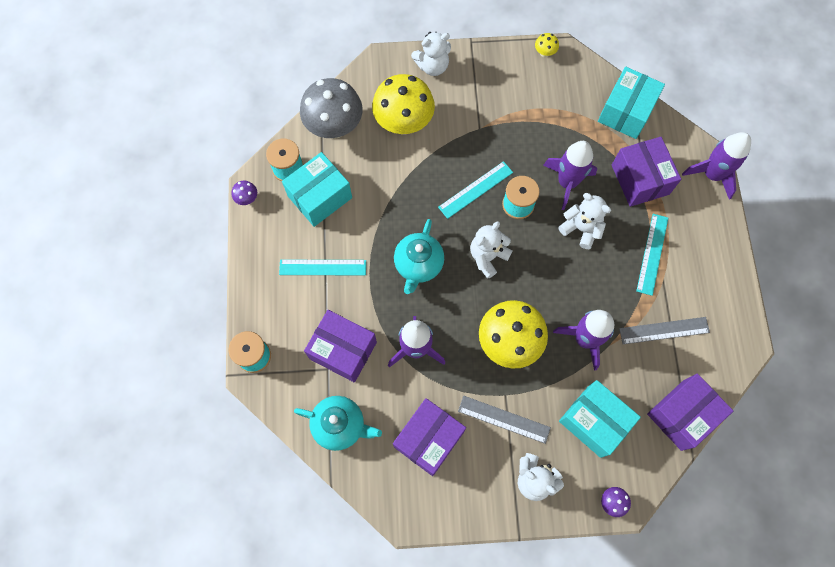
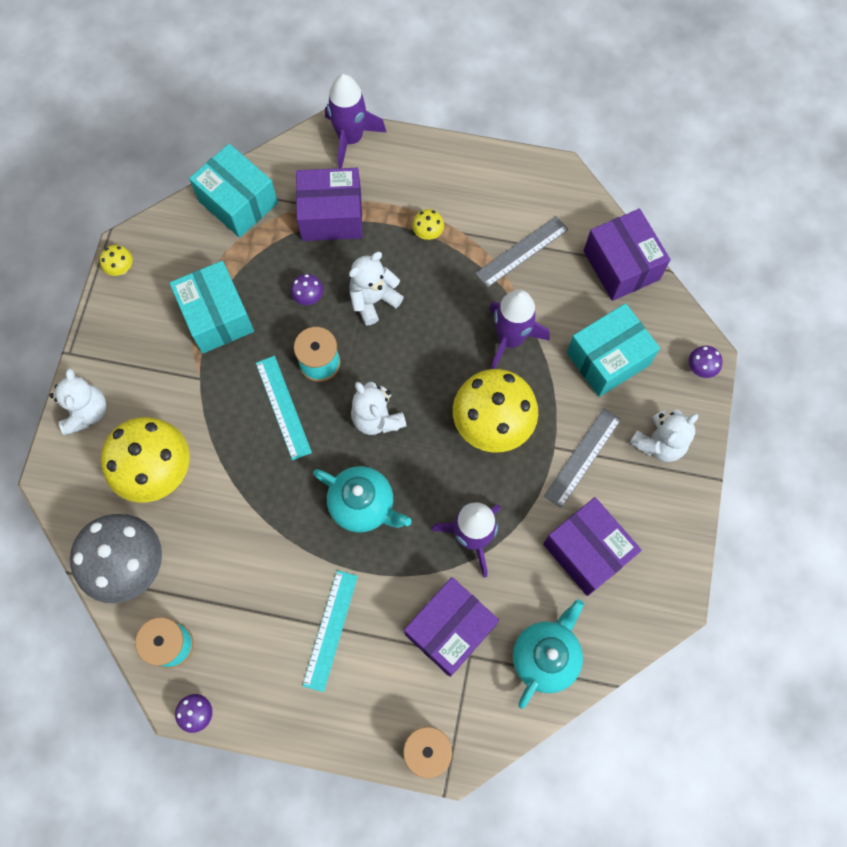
camera: 75 degrees left, 0 degrees up
turquoise box [282,152,352,227] -> turquoise box moved to [169,261,254,353]
purple rocket [543,141,597,210] -> purple mushroom [291,274,323,305]
grey ruler [619,317,710,344] -> grey ruler turned 45 degrees clockwise [475,216,569,288]
turquoise ruler [636,214,668,296] -> yellow mushroom [412,209,444,240]

